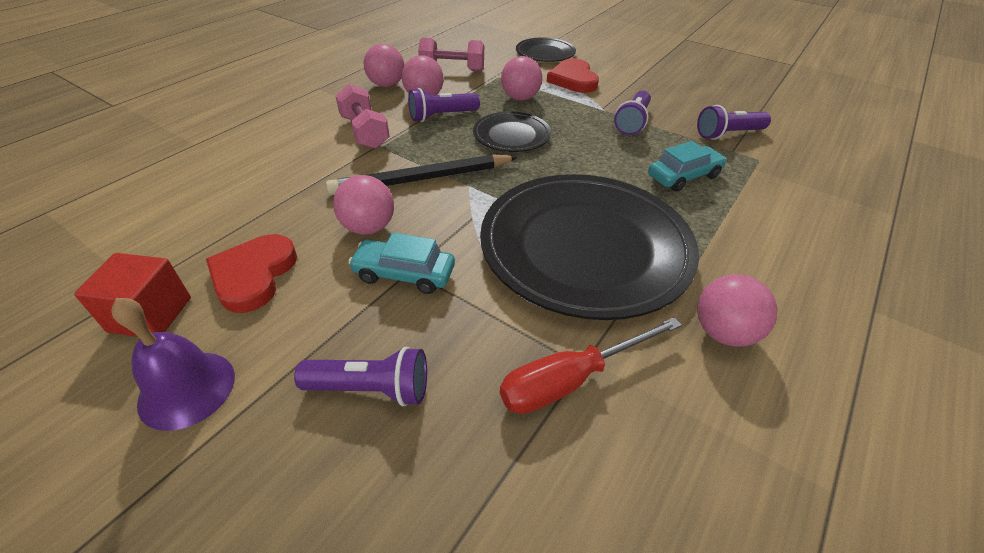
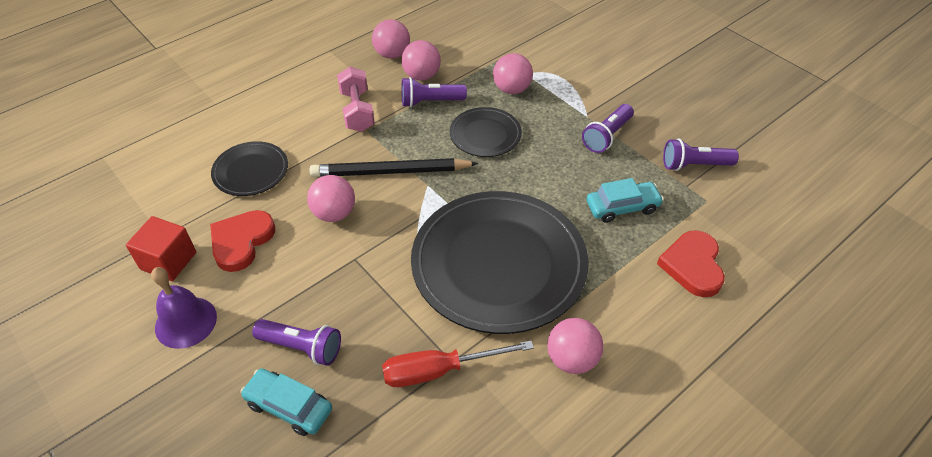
camera: 15 degrees right, 5 degrees up
turquoise car [348,233,455,294] -> turquoise car moved to [240,369,332,436]
pink dumbbell [418,38,484,71] -> none
black plate [516,37,576,62] -> black plate moved to [211,141,288,196]
red heart [547,58,599,93] -> red heart moved to [657,230,725,297]

